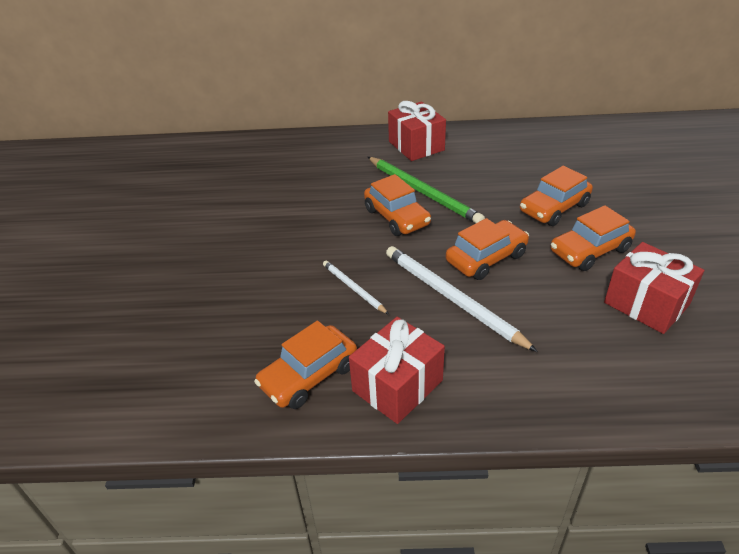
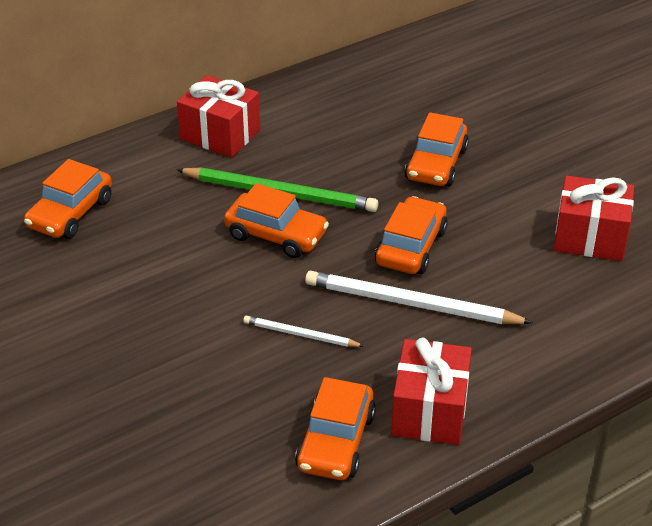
camera: 35 degrees left, 0 degrees up
orange car [551,205,636,271] -> orange car moved to [24,159,112,239]

